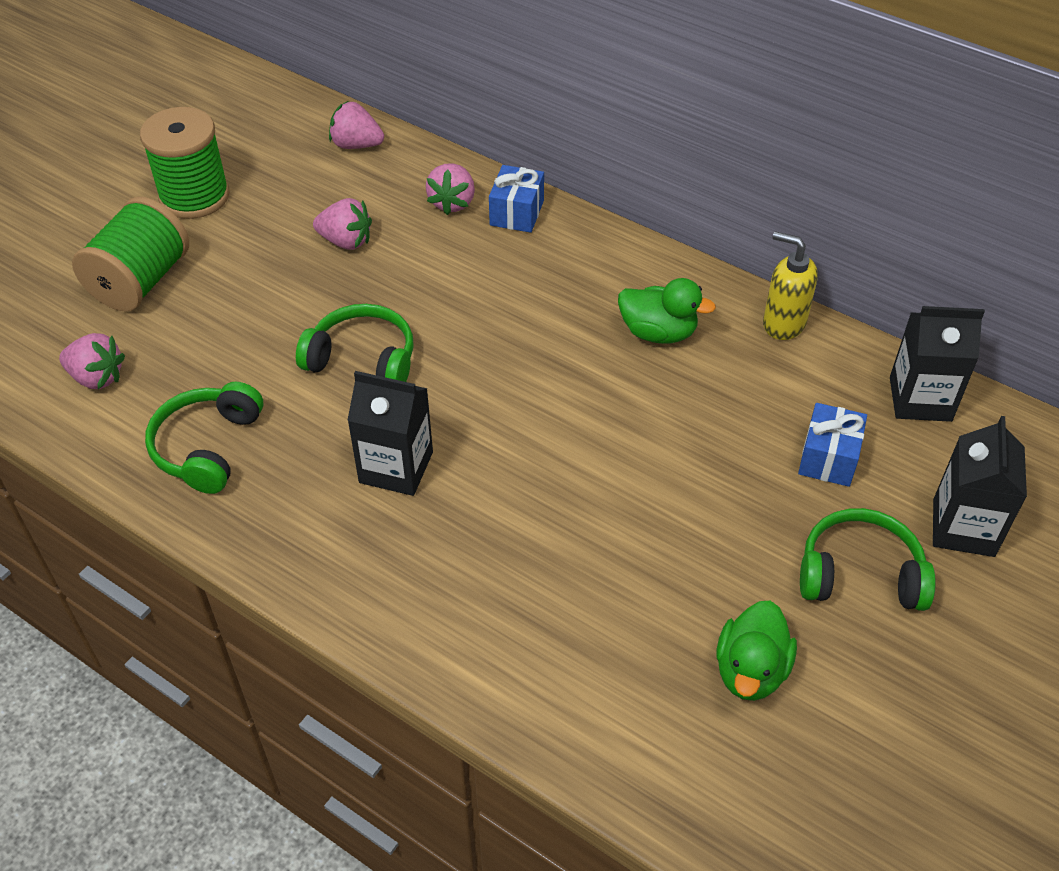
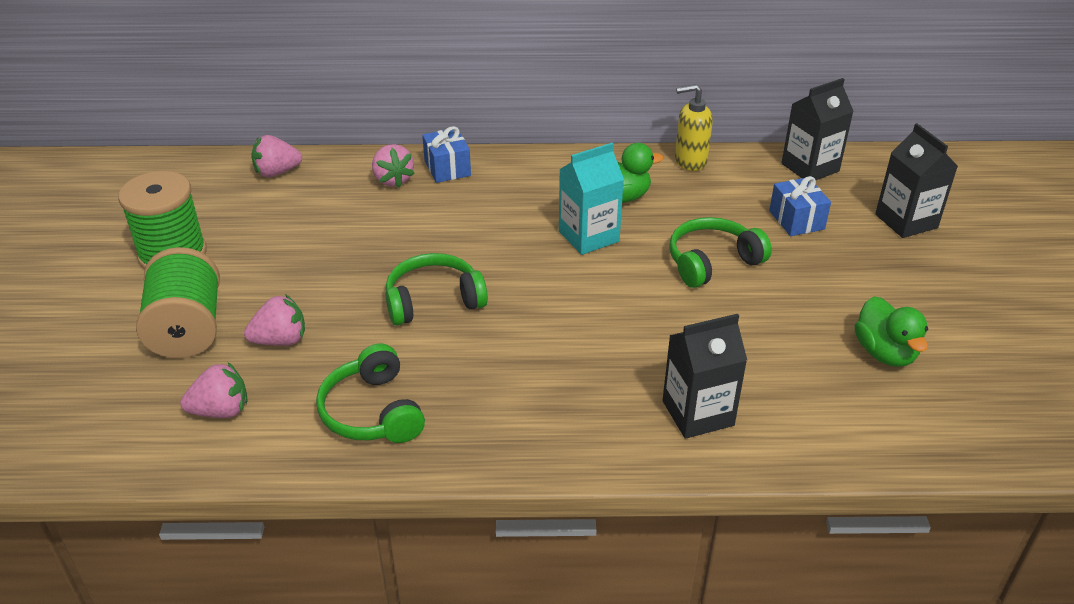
camera: 35 degrees left, 10 degrees down
pink strawberry [313,198,372,250] -> pink strawberry moved to [244,294,305,346]
black carton [347,371,433,496] -> black carton moved to [662,314,747,439]
green headphones [800,508,936,611] -> green headphones moved to [669,217,772,288]
none -> turquoise carton [559,143,624,255]

